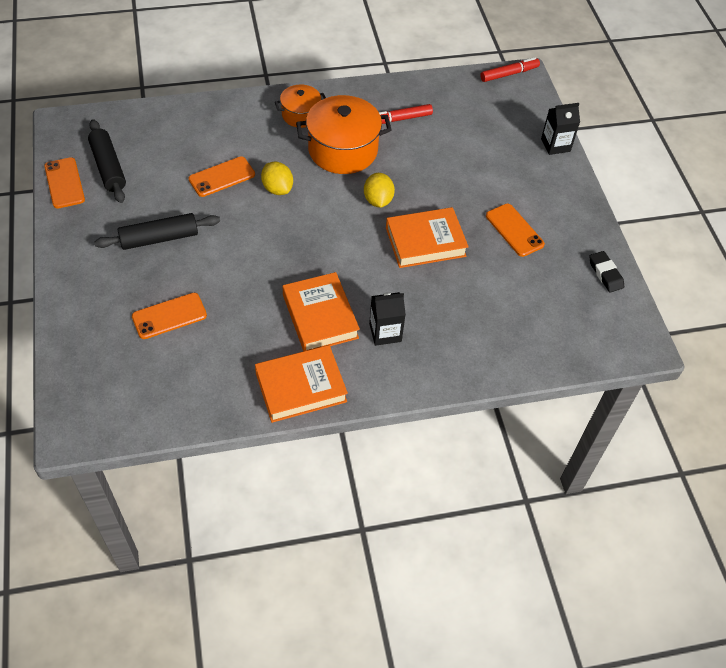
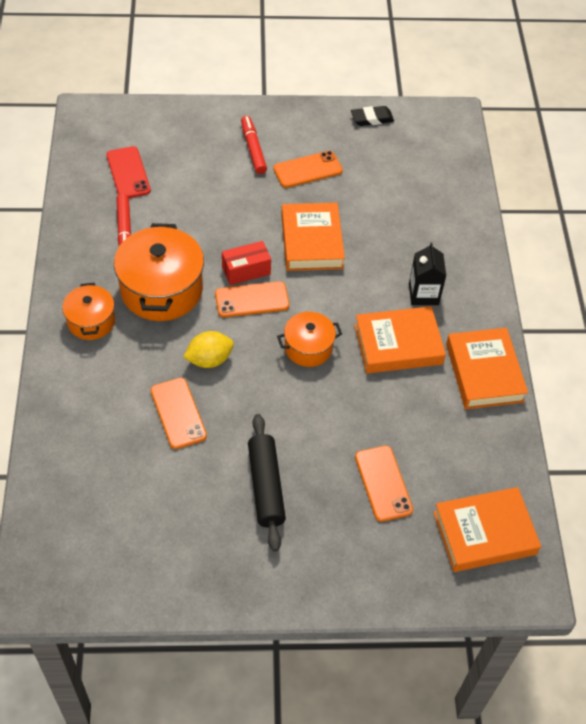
camera: 80 degrees left, 0 degrees up
orange phone [44,157,85,209] -> orange phone moved to [215,281,289,317]
black rolling pin [88,119,126,203] -> none
yellow lemon [364,173,395,208] -> red box [222,241,271,285]
red marker [480,57,540,82] -> red marker moved to [241,116,267,174]
black carton [541,103,580,155] -> none
none -> red phone [106,146,151,198]
none -> orange pot [277,312,342,367]
none -> orange book [433,487,541,572]

